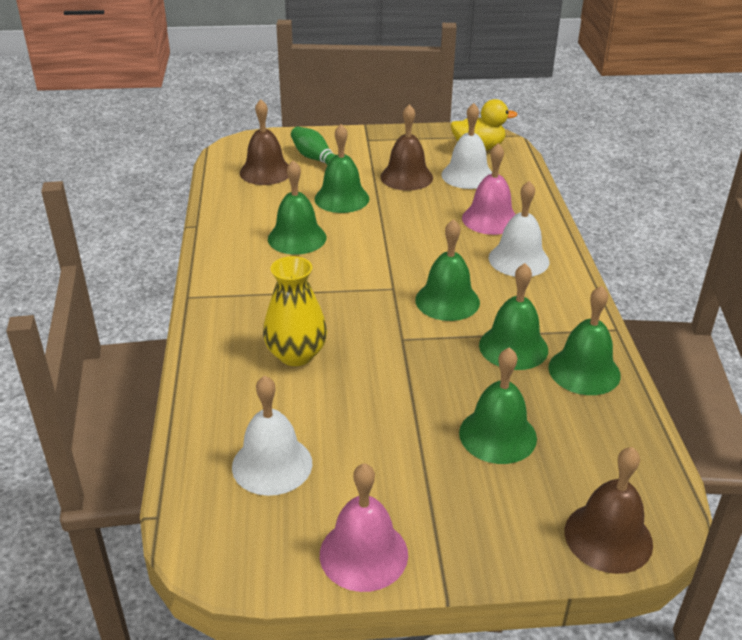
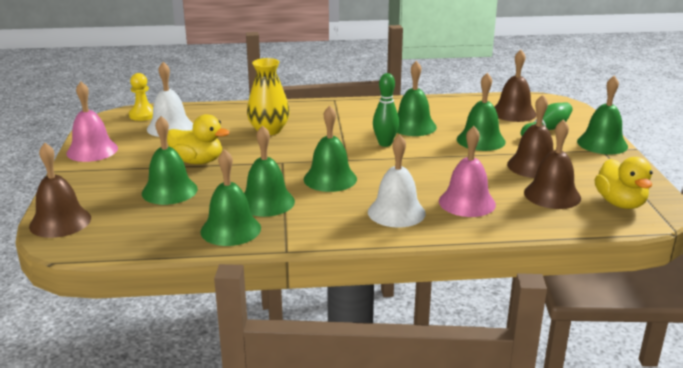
camera: 90 degrees right, 10 degrees down
white bell [441,103,492,189] -> brown bell [524,119,581,209]
none -> yellow pawn [129,73,153,121]
none -> yellow duck [167,114,229,164]
none -> green bowling pin [373,73,399,147]
none -> green bell [577,76,628,155]

